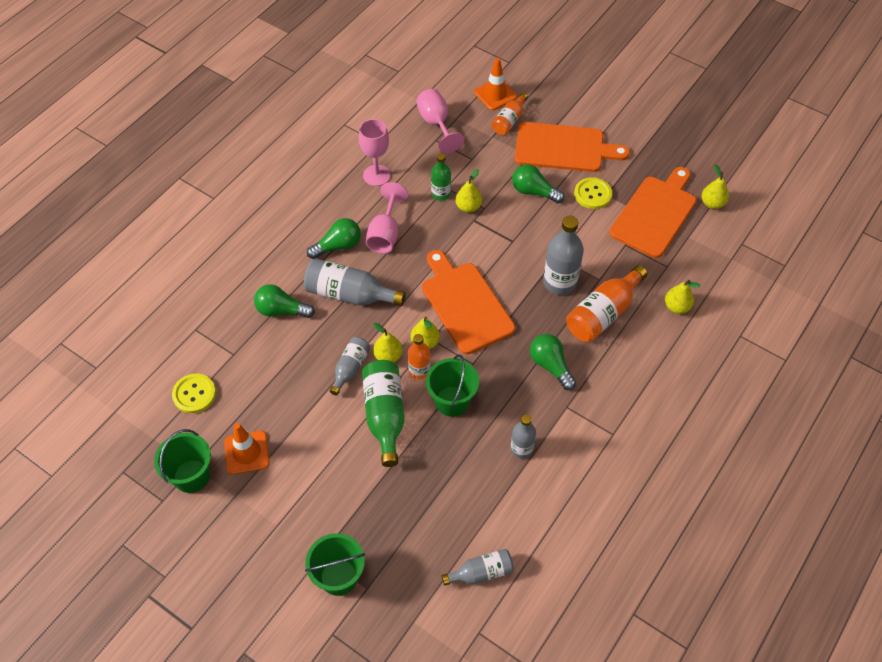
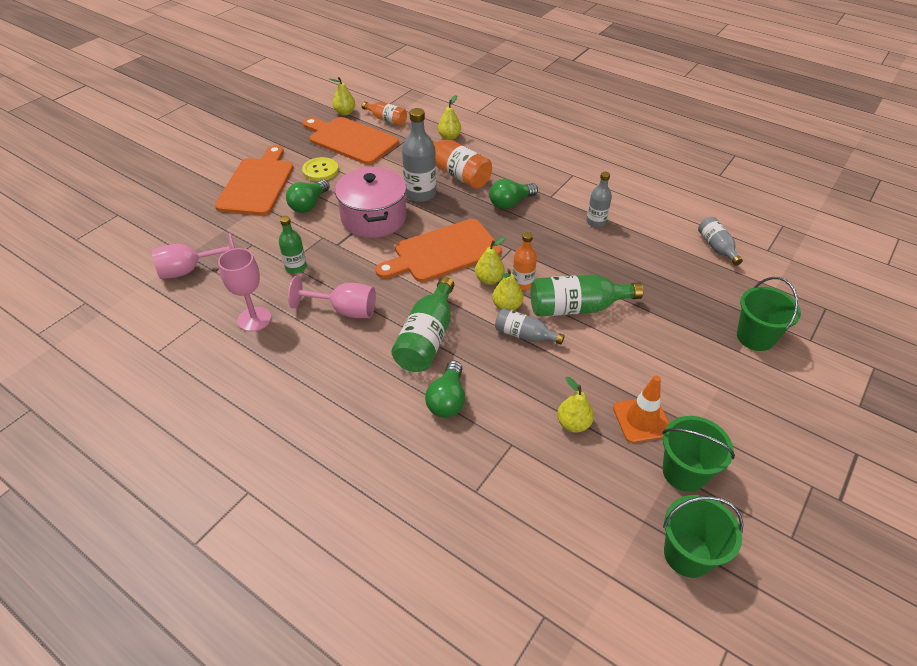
camera: 90 degrees left, 10 degrees down
yellow button [172,374,216,413] -> none
grey bottle [304,258,406,306] -> green bottle [391,277,454,372]
green light bulb [307,218,361,259] -> none
green bucket [426,354,479,417] -> green bucket moved to [663,495,744,578]
yellow pear [455,169,482,213] -> yellow pear moved to [557,377,594,433]
orange traffic cone [474,58,517,110] -> none
orange bottle [492,93,528,135] -> orange bottle moved to [362,102,407,126]
none -> pink pot [335,167,407,238]

